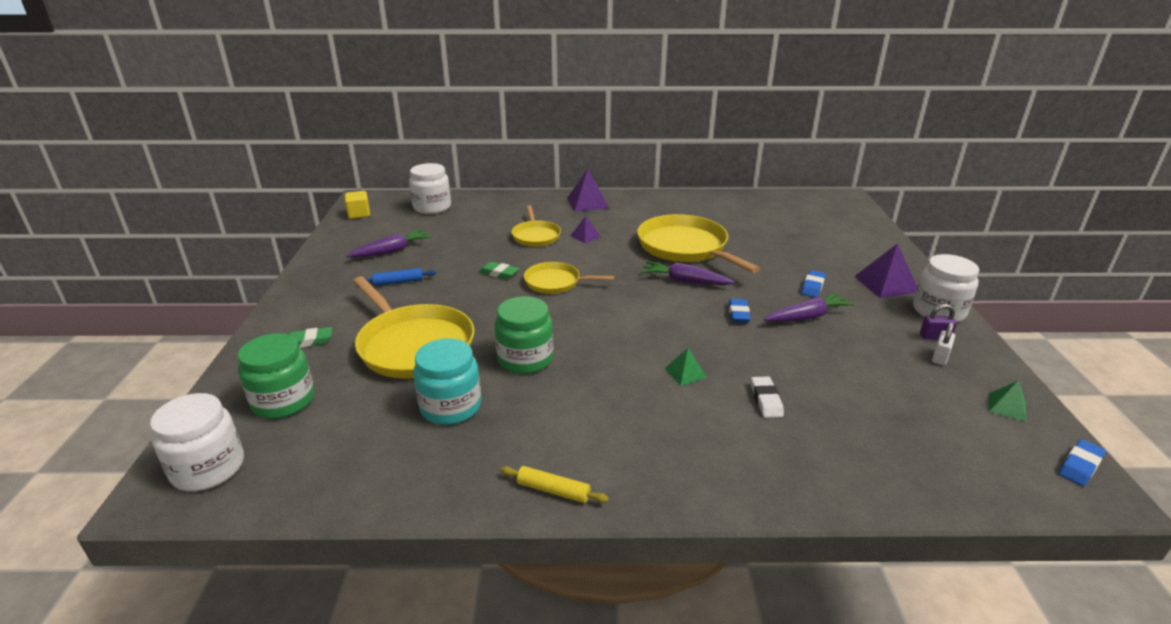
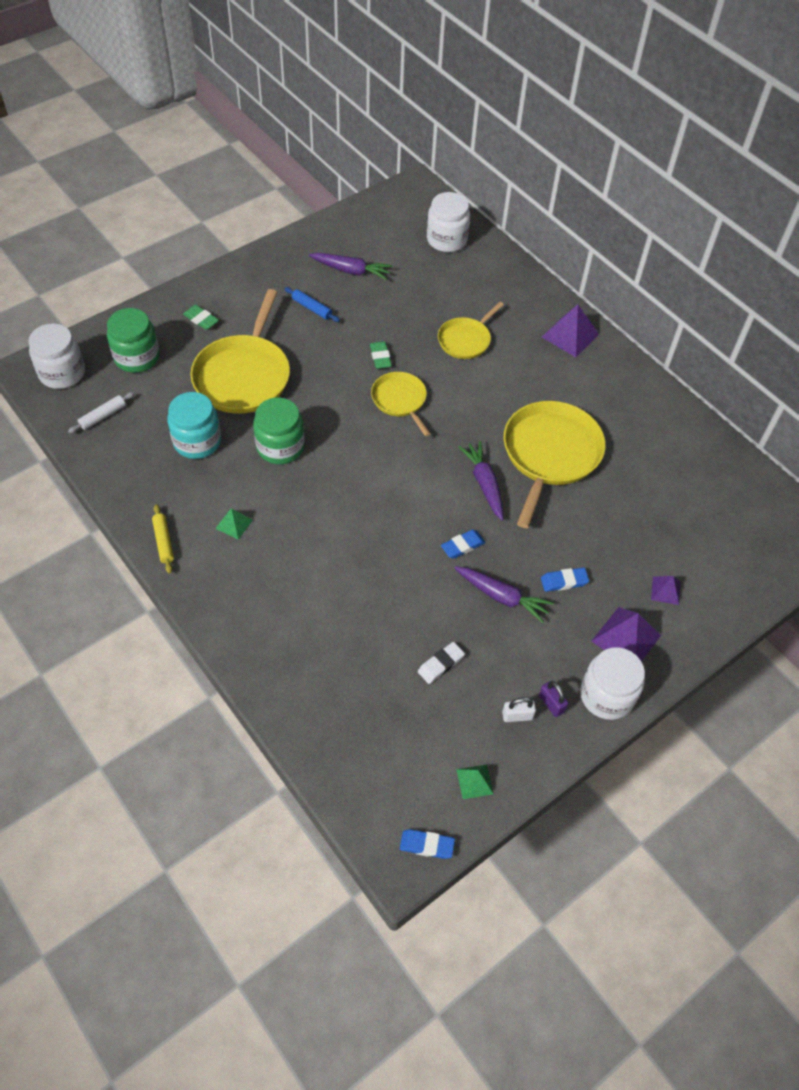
camera: 50 degrees right, 25 degrees up
yellow cube [345,191,370,219] -> none
purple pyramid [570,216,601,243] -> purple pyramid moved to [651,576,681,605]
green pyramid [665,348,707,386] -> green pyramid moved to [215,508,253,540]
white eraser [751,376,784,418] -> white eraser moved to [418,642,465,684]
none -> white rolling pin [68,392,135,434]

